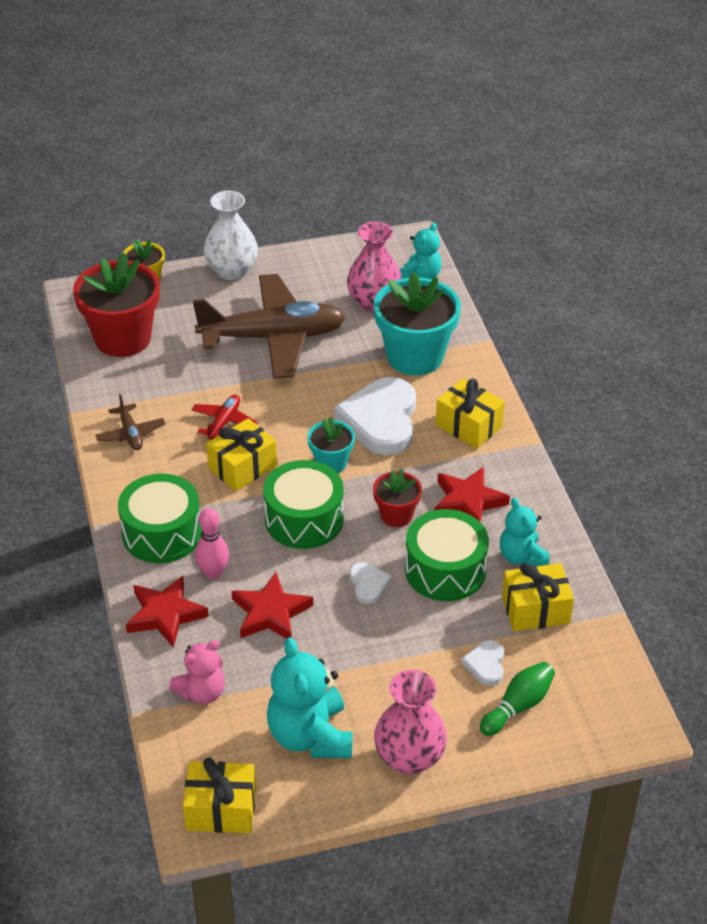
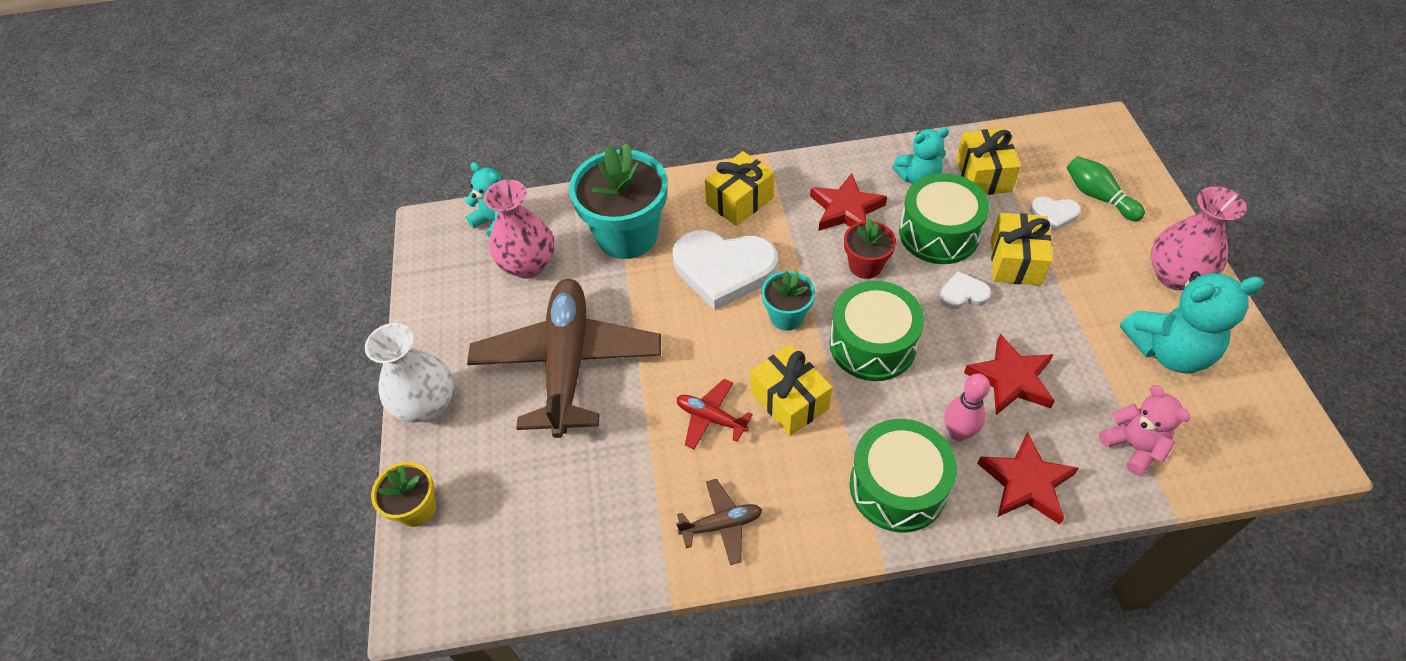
camera: 80 degrees left, 10 degrees up
red flower pot [73,253,160,357] -> none
yellow gift [183,757,256,833] -> yellow gift moved to [991,213,1052,286]

